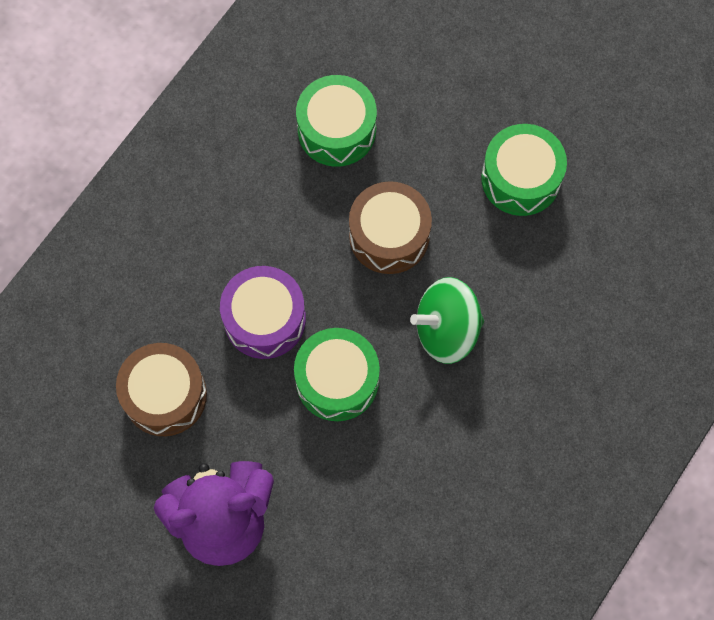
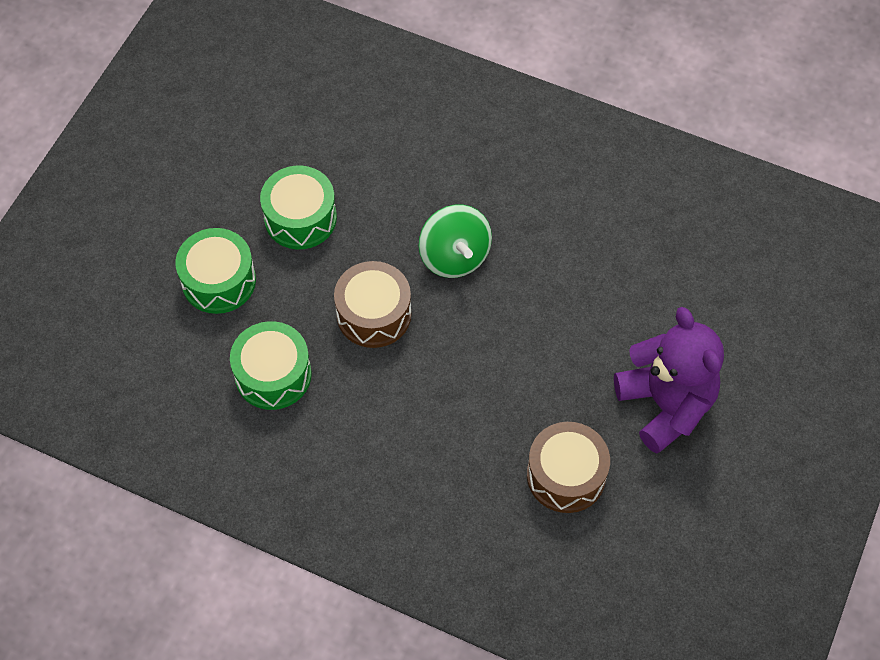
camera: 100 degrees left, 10 degrees down
purple drum [220,266,306,359] -> none
green drum [294,328,380,421] -> green drum moved to [175,228,256,314]

